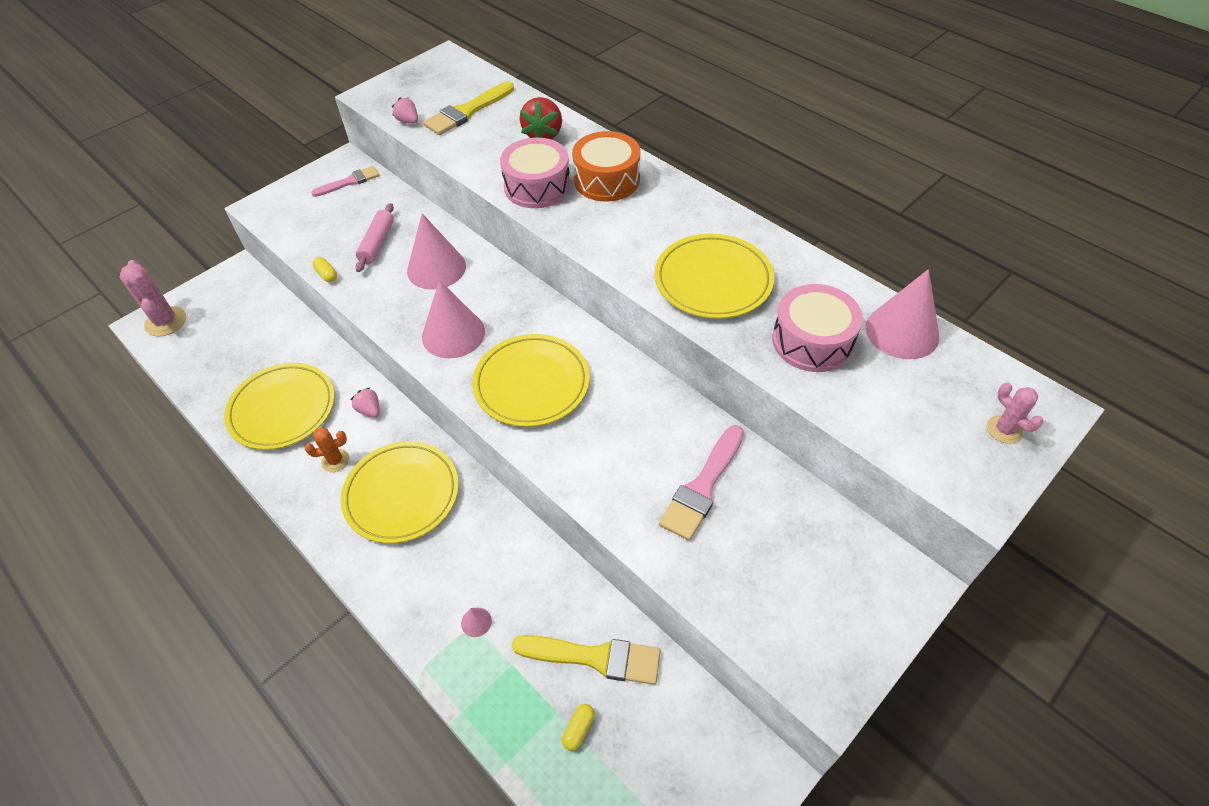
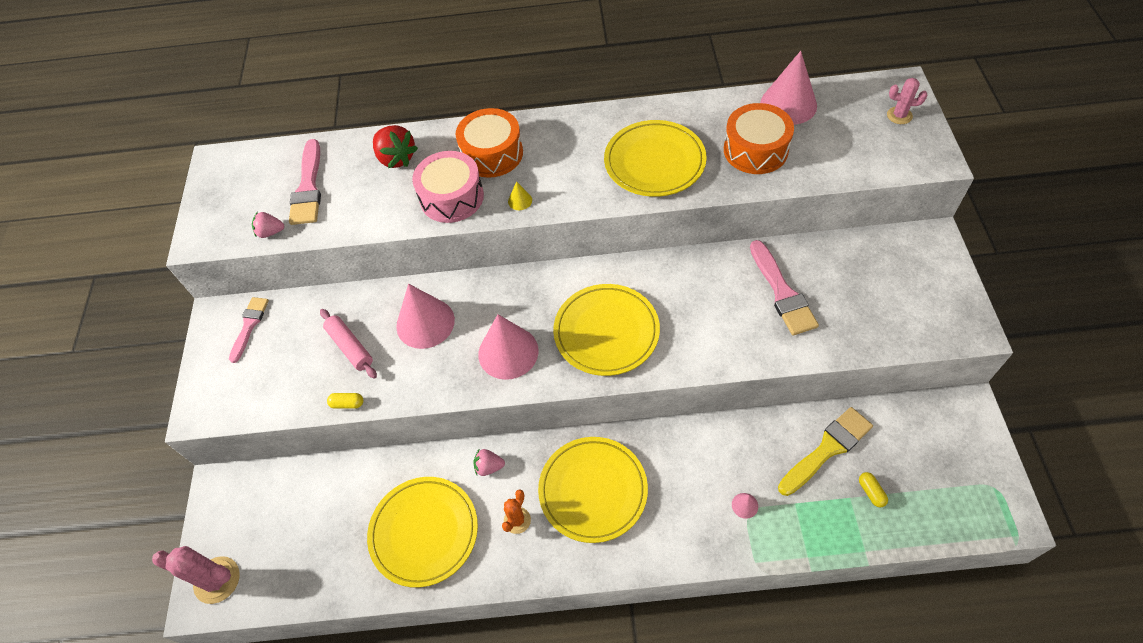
camera: 45 degrees left, 5 degrees up
yellow brush [423,81,514,135] -> pink brush [289,139,321,225]
pink drum [772,284,863,372] -> orange drum [724,103,794,174]
none -> yellow cone [508,181,532,210]

